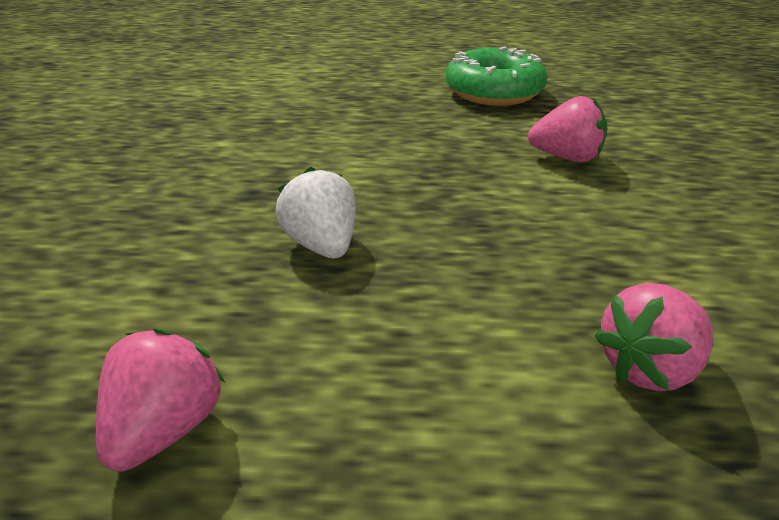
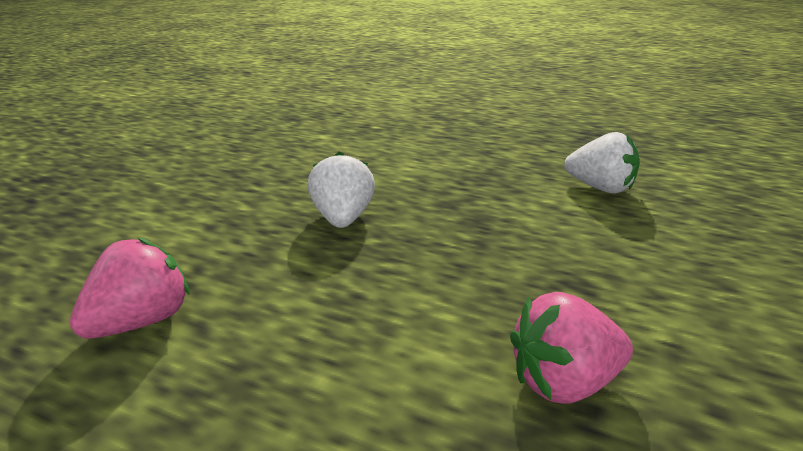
camera: 20 degrees right, 5 degrees down
green donut [445,46,547,106] -> none
pink strawberry [528,96,608,162] -> white strawberry [564,132,640,193]

